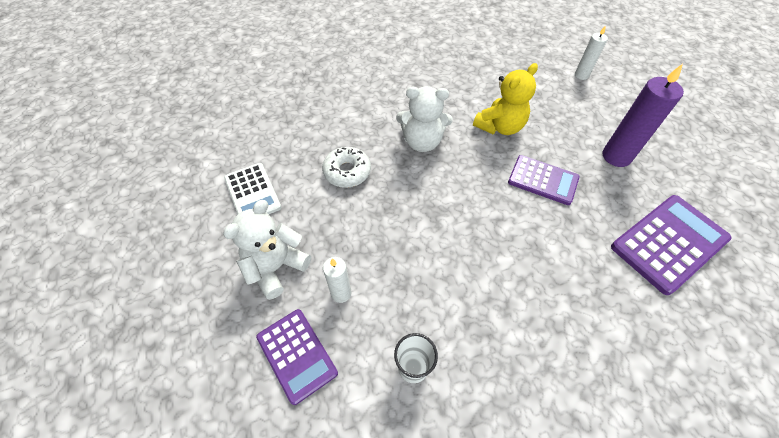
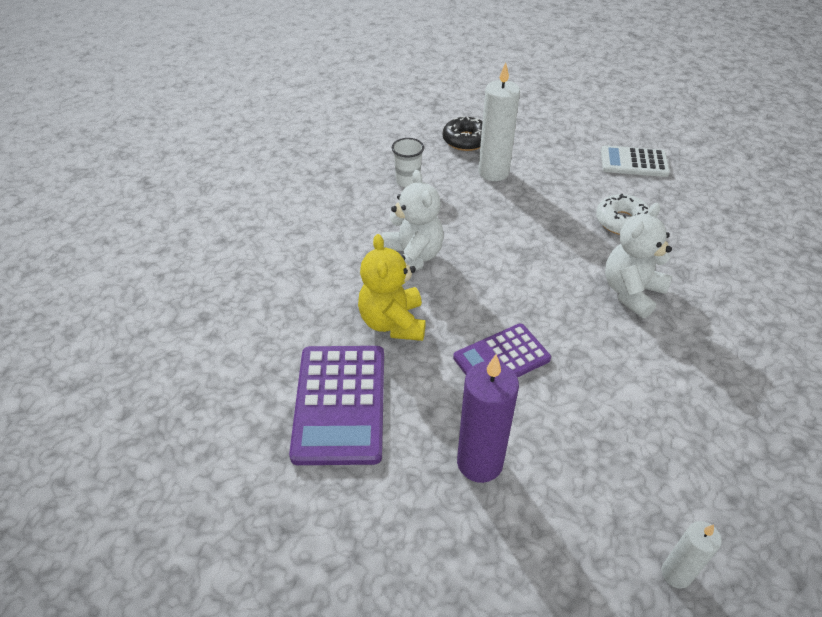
camera: 125 degrees right, 10 degrees down
white teddy bear [223,200,311,300] -> white teddy bear moved to [382,170,444,270]
purple calculator [256,309,338,405] -> black donut [443,116,483,151]
white candle [323,257,351,303] -> white candle [478,63,520,181], size x1.74
yellow teddy bear [473,63,538,135] -> yellow teddy bear moved to [358,234,426,341]

